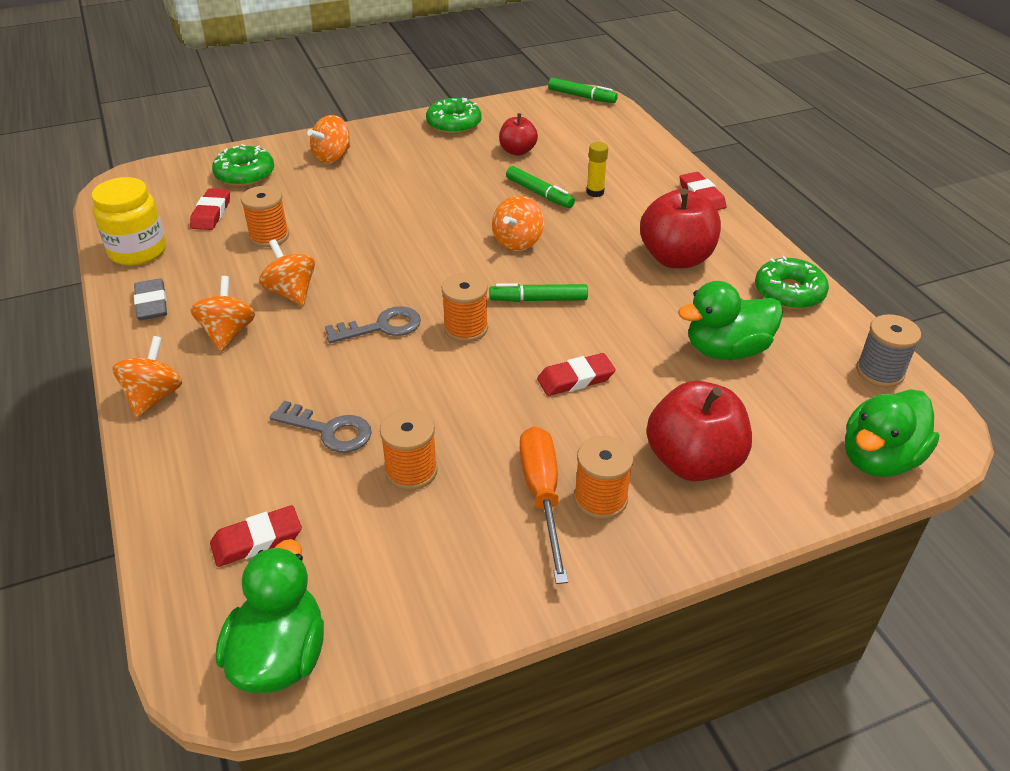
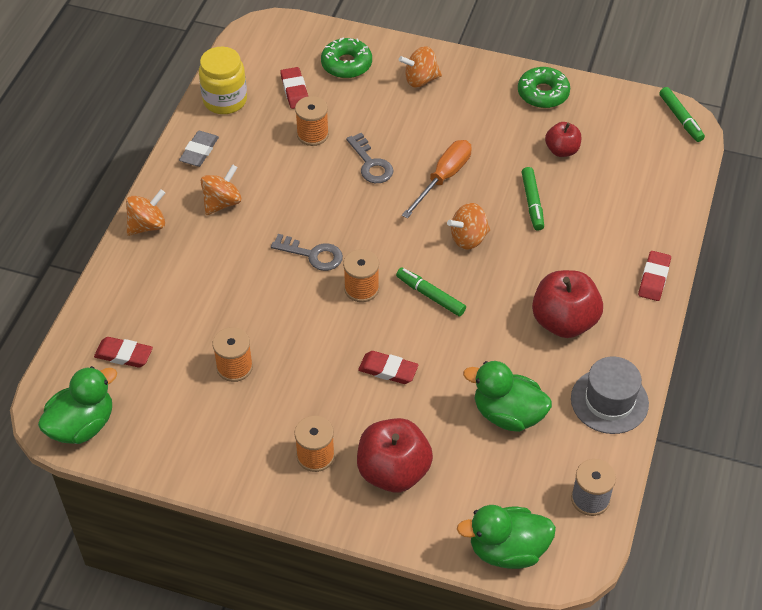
camera: 40 degrees right, 10 degrees up
red eraser [190,188,230,230] -> red eraser turned 60 degrees counterclockwise [280,67,308,109]
orange spinning top [259,239,315,306] -> none
grey key [270,401,372,452] -> grey key moved to [346,133,394,183]
orange screwdriver [520,426,568,584] -> orange screwdriver moved to [402,140,472,218]
yellow glue stick [586,142,608,197] -> none
green donut [755,256,829,309] -> grey hat [571,357,649,434]

